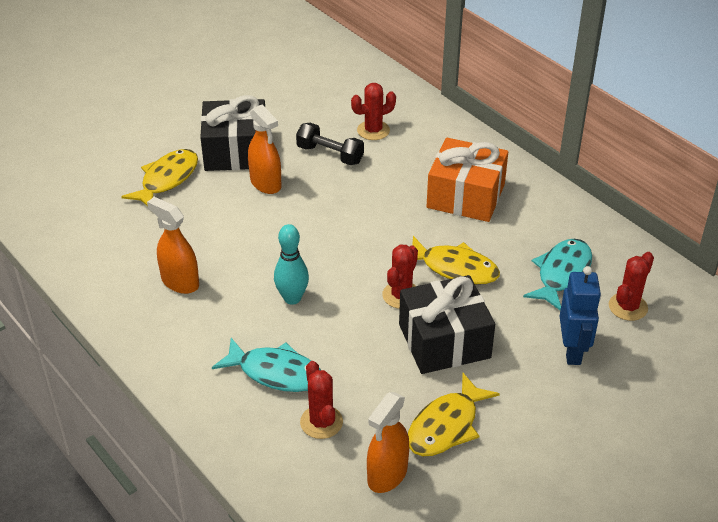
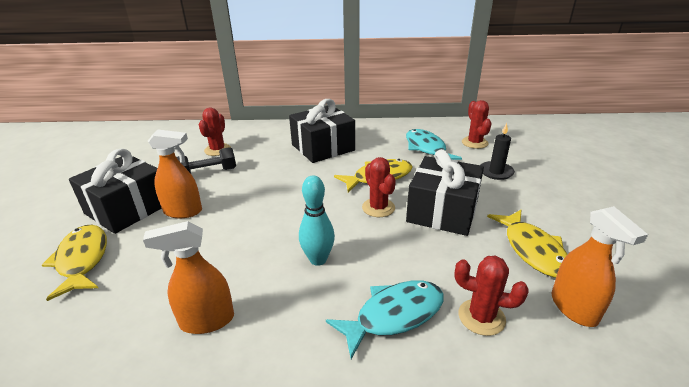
camera: 50 degrees left, 10 degrees down
orange gift [426,138,508,222] -> black gift [289,99,355,163]
blue robot [559,266,601,365] -> black candle [481,123,515,180]

